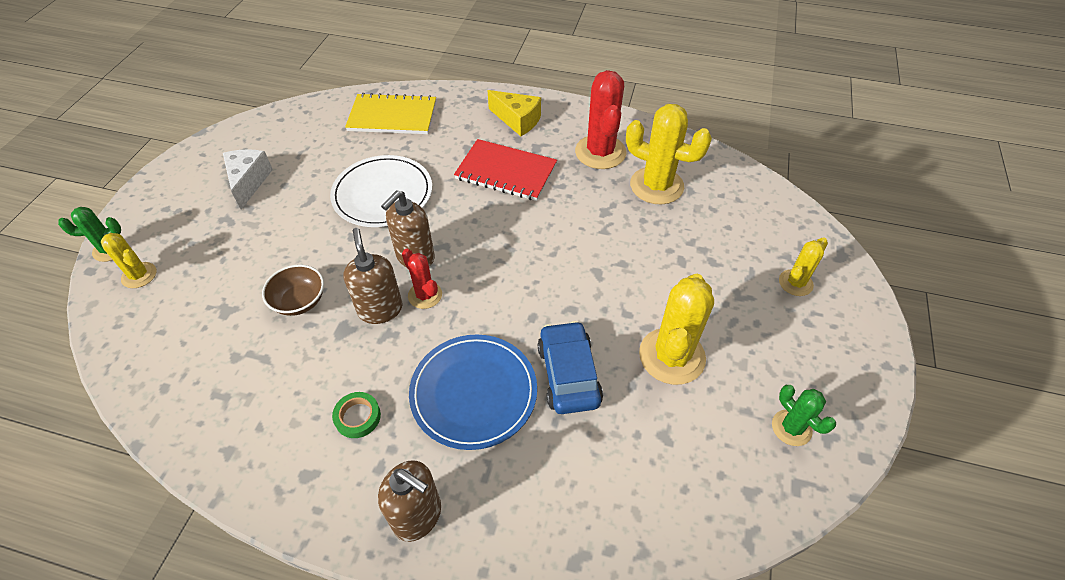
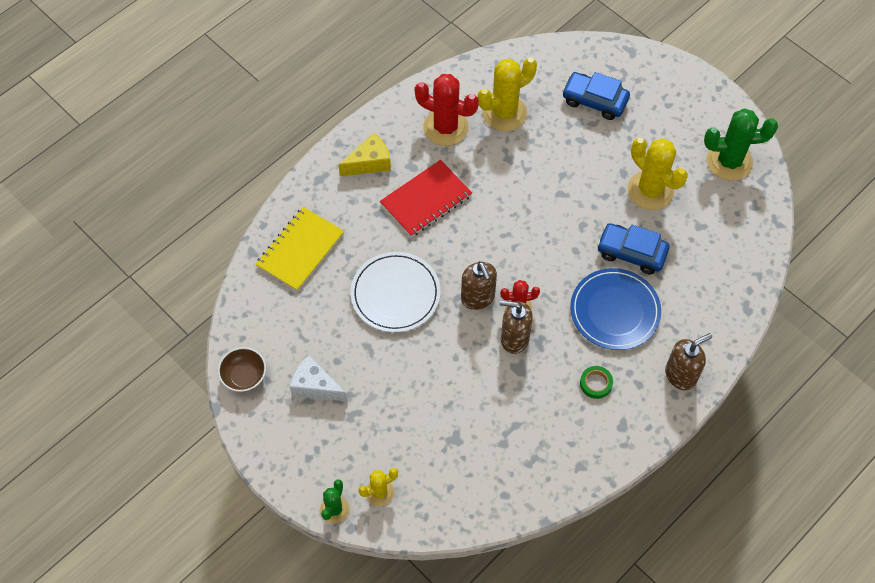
camera: 60 degrees left, 10 degrees up
brown bowl [262,264,324,316] -> brown bowl moved to [218,347,266,392]
green cactus [772,385,836,446] -> green cactus [704,109,778,181], size x1.80
yellow cactus [779,237,828,296] -> none
none -> blue car [562,72,630,120]

